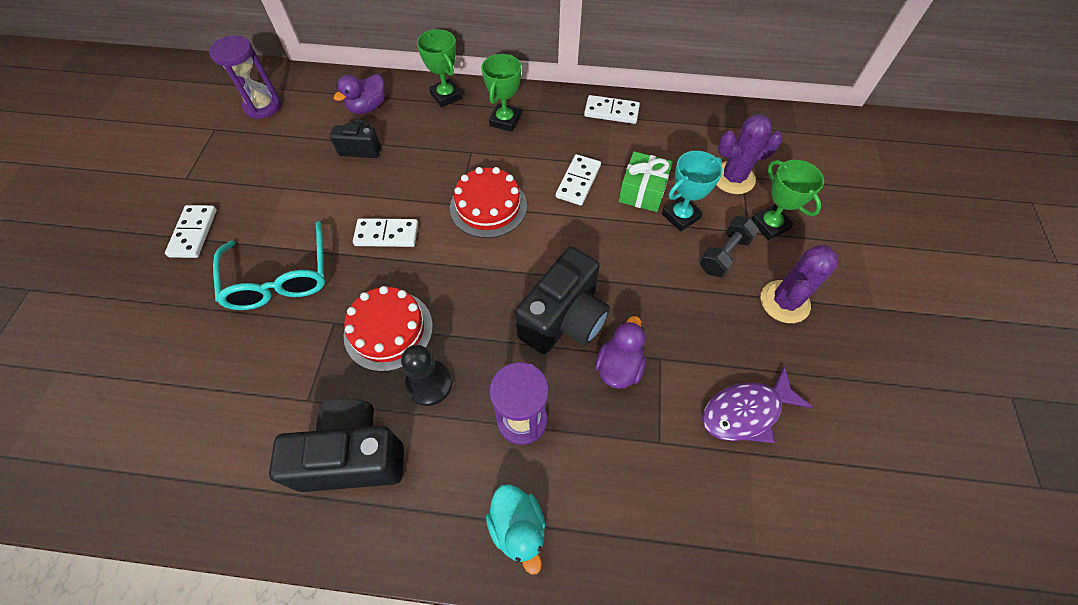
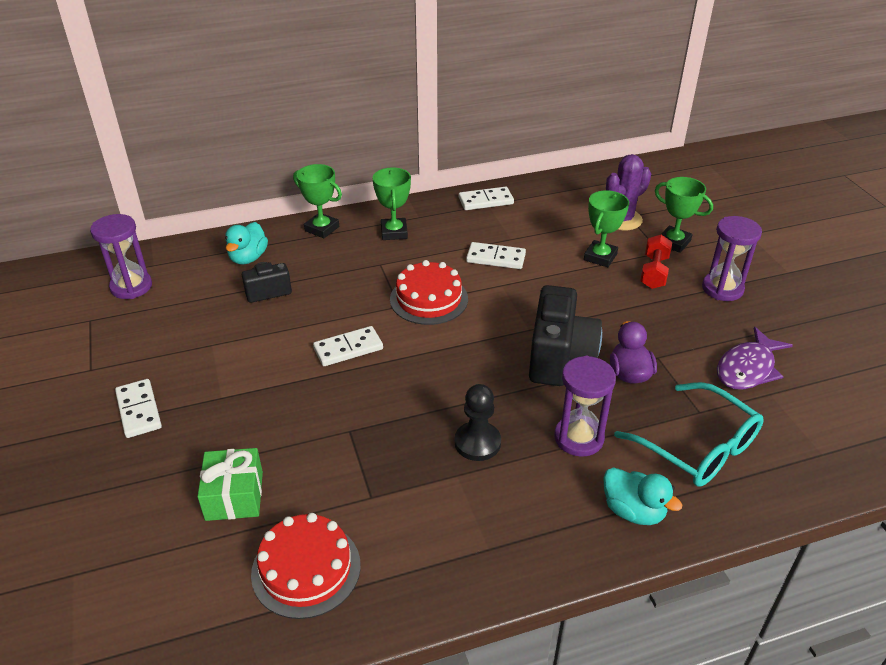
camera: 25 degrees left, 20 degrees down
turquoise glasses [213,221,325,310] -> turquoise glasses moved to [614,382,764,487]
black camera [269,398,404,492] -> none
purple duck [334,74,385,114] -> turquoise duck [225,222,268,264]
red cake [343,286,433,372] -> red cake moved to [251,513,361,619]
white domino [556,154,601,205] -> white domino turned 75 degrees counterclockwise [466,242,526,269]
green gift [618,151,673,212] -> green gift moved to [197,448,263,521]
turquoise trophy [662,151,723,231] -> green trophy [584,190,629,267]
black dumbbell [699,216,759,277] -> red dumbbell [640,235,672,289]
purple cactus [760,245,837,323] -> purple hourglass [702,216,762,301]

